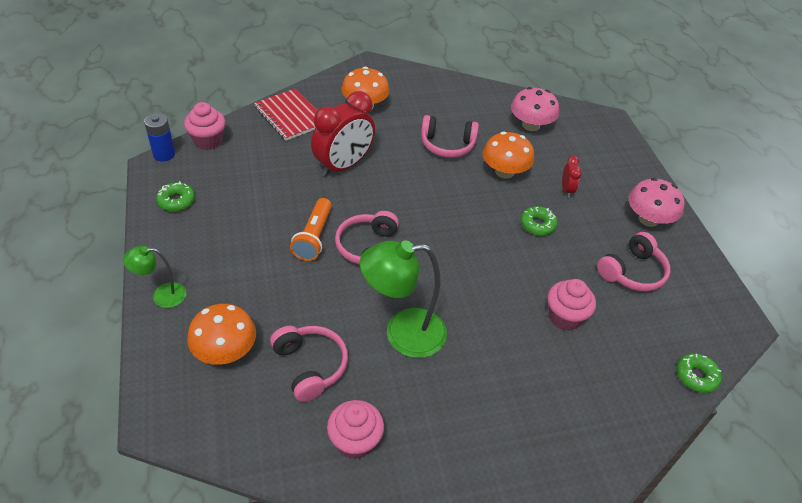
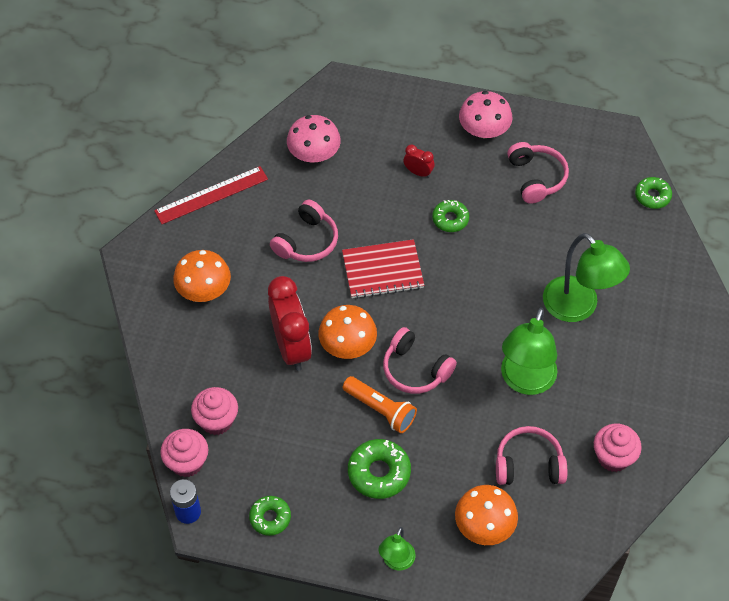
camera: 60 degrees left, 10 degrees up
red notebook [254,88,317,141] -> red notebook moved to [342,239,424,299]
orange mushroom [483,132,534,179] -> orange mushroom moved to [318,305,377,359]
pink cupcake [547,279,596,331] -> pink cupcake moved to [191,387,238,435]
none -> red ruler [154,166,268,224]
none -> green donut [348,439,411,499]
none -> green lamp [543,233,630,322]

